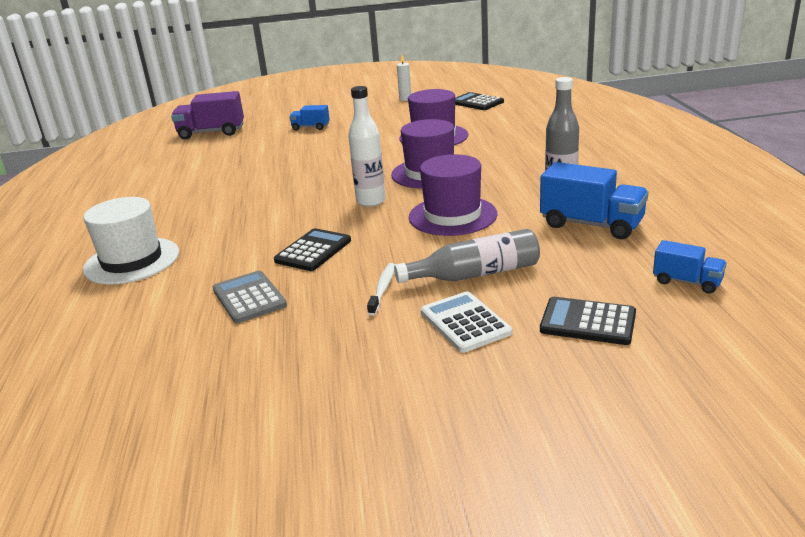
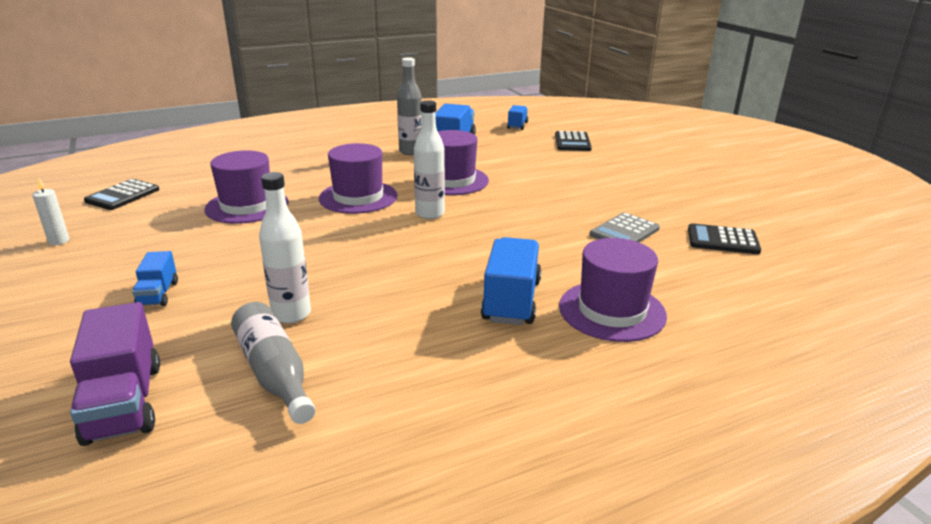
camera: 110 degrees left, 0 degrees up
white hat [83,197,179,284] -> purple hat [559,238,667,342]
black calculator [274,228,351,271] -> black calculator moved to [688,223,761,254]
white toothbrush [367,263,395,316] -> none
grey bottle [394,229,540,283] -> grey bottle moved to [231,302,316,424]
white calculator [421,291,512,353] -> none
none -> white bottle [259,172,311,323]
none -> blue truck [481,237,541,325]

